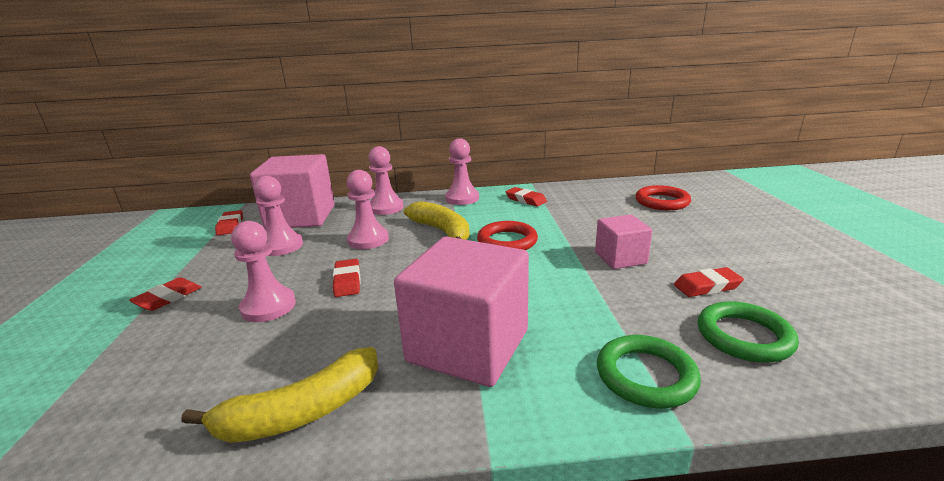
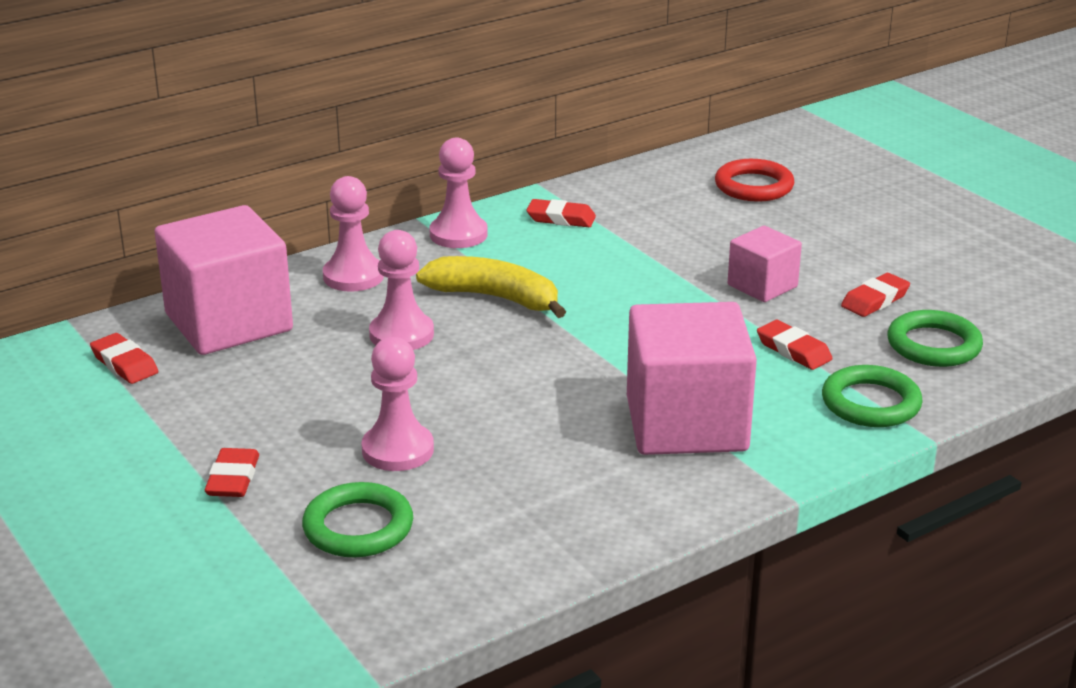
camera: 30 degrees left, 5 degrees up
yellow banana [181,347,378,443] -> none
pink pawn [254,176,303,256] -> none
red eraser [333,259,360,297] -> red eraser moved to [757,320,833,370]
red ring [477,221,538,250] -> none
none -> green ring [302,482,413,558]

